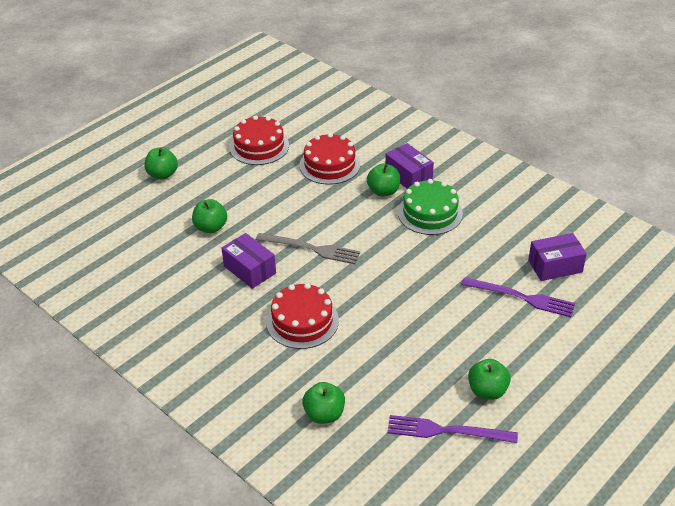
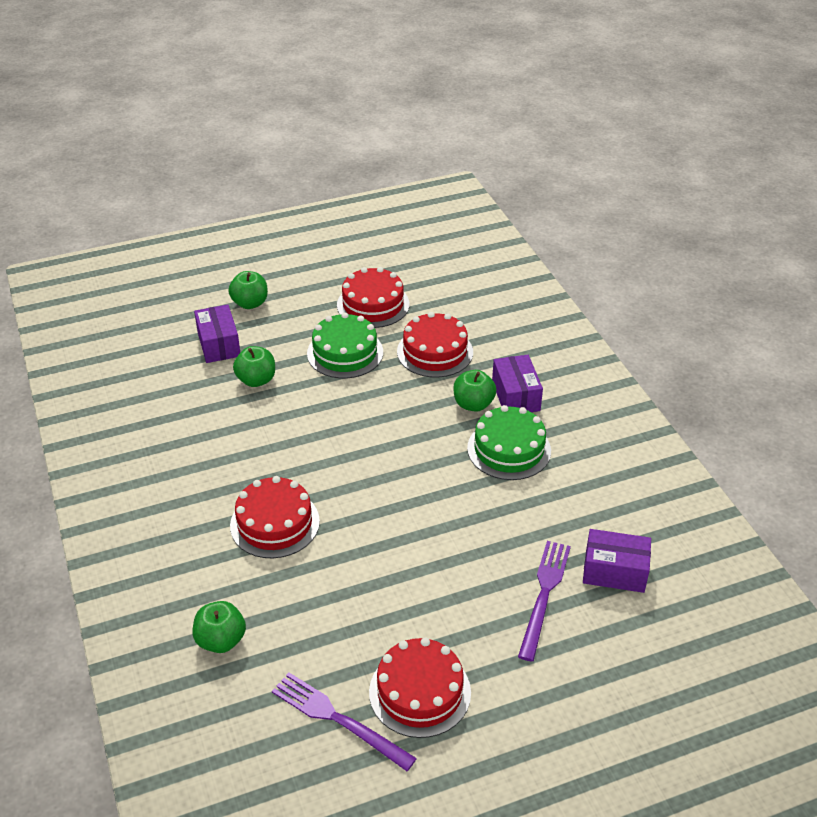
camera: 25 degrees right, 0 degrees up
purple box [221,233,276,289] -> purple box moved to [194,304,240,363]
grey fork [256,233,360,264] -> none
purple fork [461,277,575,317] -> purple fork turned 120 degrees counterclockwise [518,541,571,661]
green apple [468,359,511,400] -> red cake [369,637,471,738]
none -> green cake [307,312,383,378]

